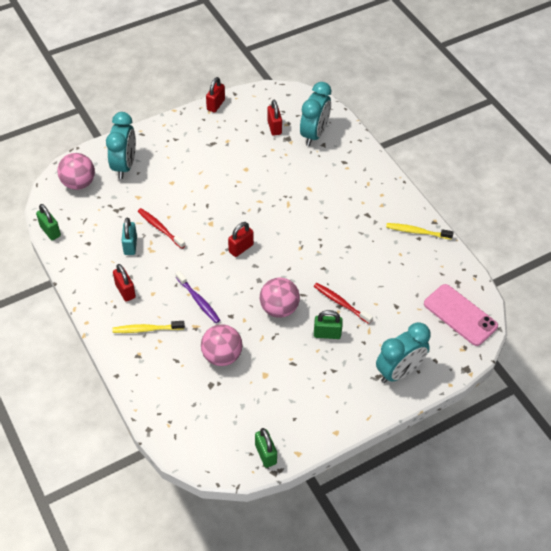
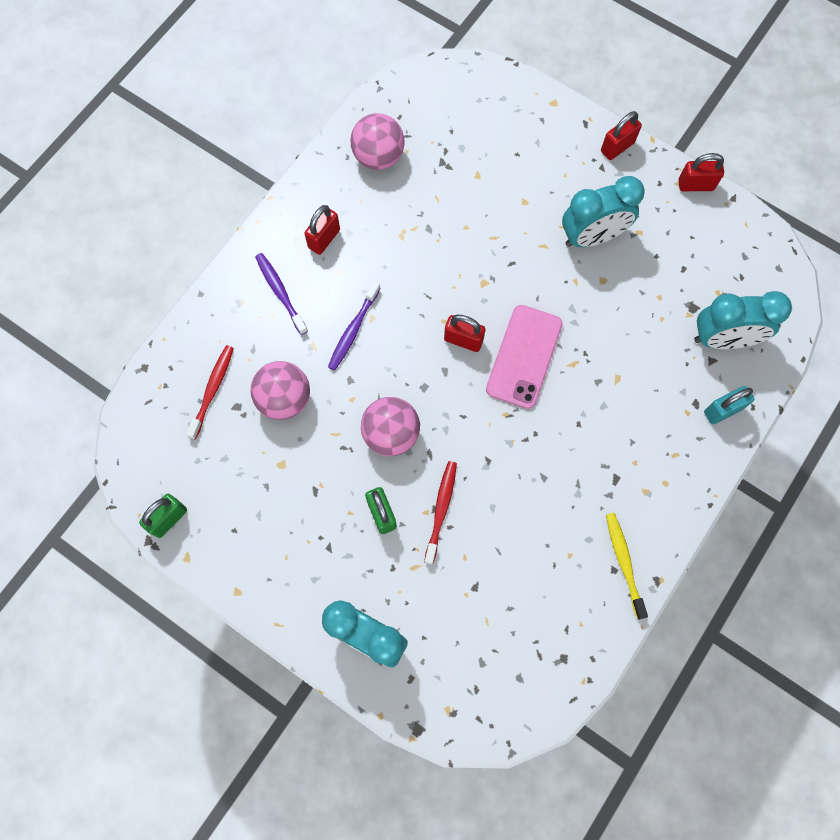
camera: 65 degrees right, 20 degrees up
green padlock [36,204,61,240] -> none
pink ball [57,153,95,190] -> pink ball moved to [351,113,405,170]
turquoise clock [106,112,136,179] -> turquoise clock moved to [562,176,645,247]
yellow toothbrush [112,321,185,333] -> purple toothbrush [255,253,308,335]
turquoise padlock [122,218,137,255] -> turquoise padlock moved to [704,386,754,424]
red toothbrush [137,208,186,249] -> red toothbrush moved to [186,345,234,439]
red padlock [267,100,282,136] -> red padlock moved to [601,111,642,160]
pink phone [424,284,498,346] -> pink phone moved to [486,305,563,409]

